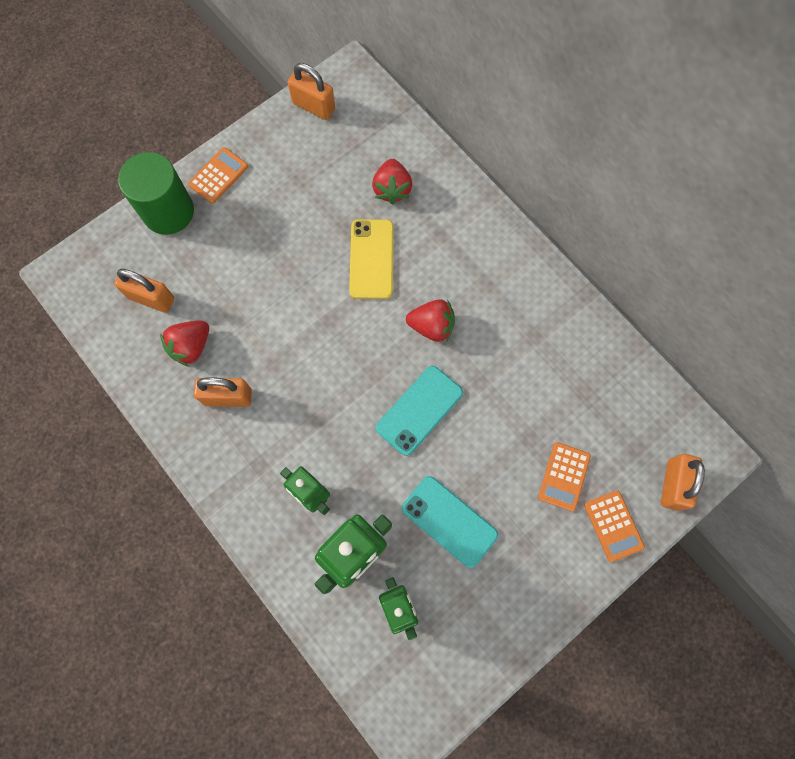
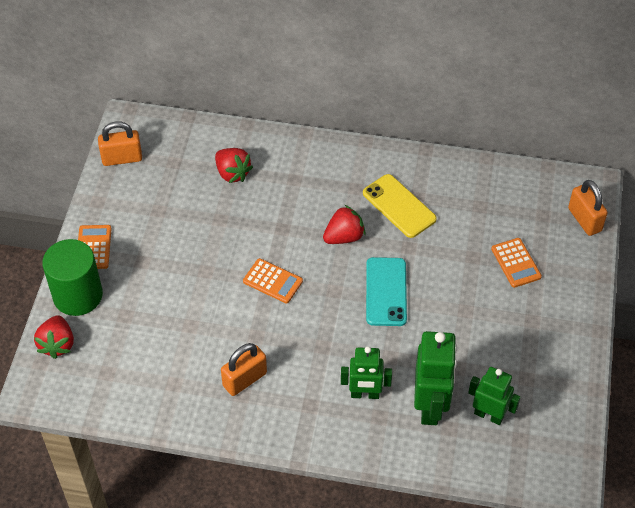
camera: 40 degrees left, 20 degrees down
orange padlock [114,269,174,313] -> none
red strawberry [160,321,209,367] -> red strawberry moved to [34,315,74,359]
yellow phone [349,219,393,299] -> yellow phone moved to [363,174,437,238]
turquoise phone [402,476,498,568] -> none
orange calculator [584,490,645,562] -> orange calculator moved to [243,258,303,303]

